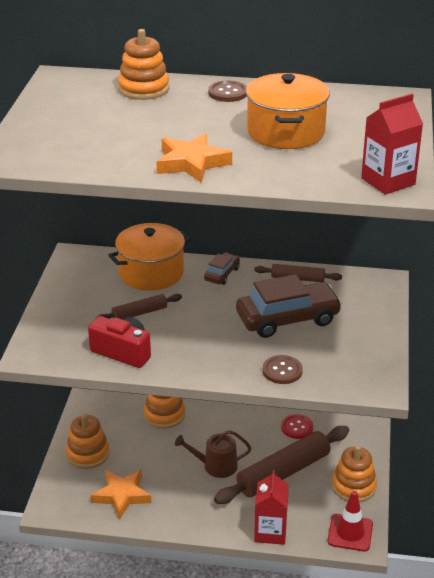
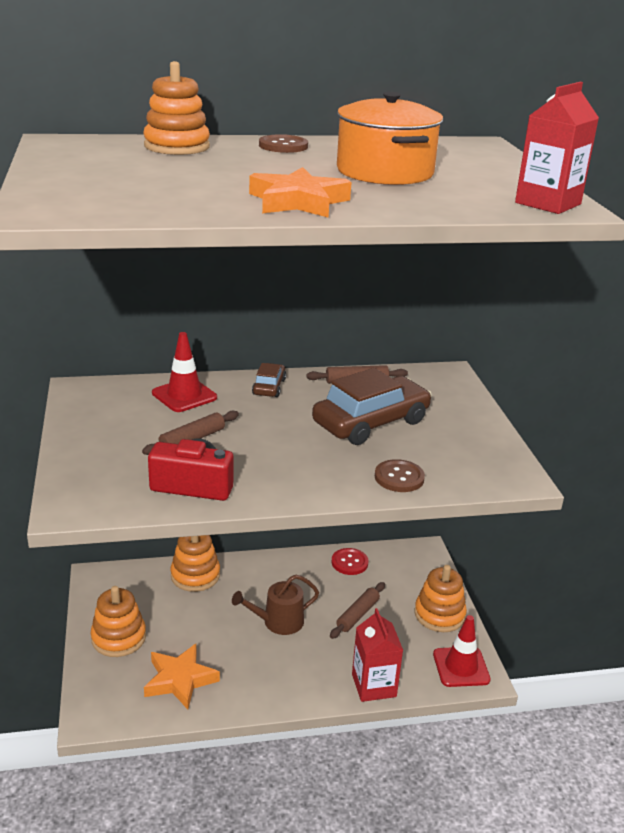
camera: 20 degrees left, 5 degrees down
orange pot [108,223,191,291] -> red traffic cone [152,332,217,412]
brown rolling pin [214,426,349,504] -> brown rolling pin [330,582,385,639], size x0.49

